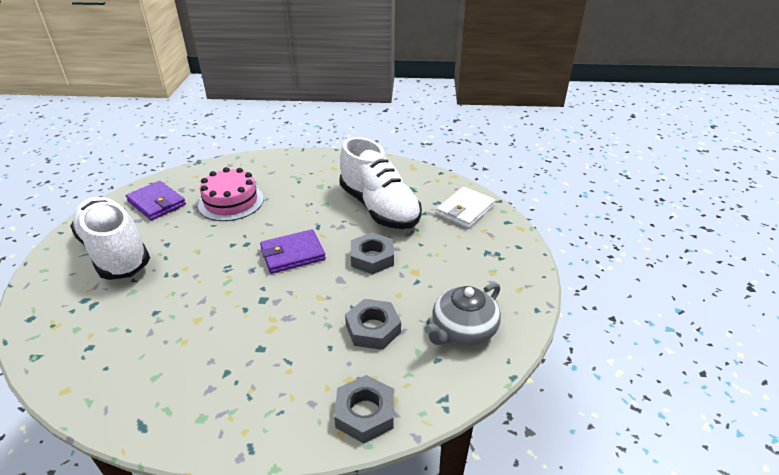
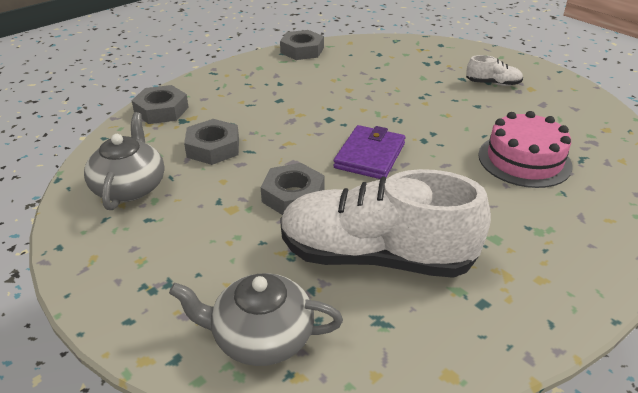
camera: 135 degrees right, 0 degrees up
white shoe [70,197,150,280] -> white shoe [466,55,523,86], size x0.42
purple wallet [126,181,186,220] -> none
white wallet [436,187,495,228] -> grey teapot [169,273,343,366]
none -> grey nut [280,30,324,60]

